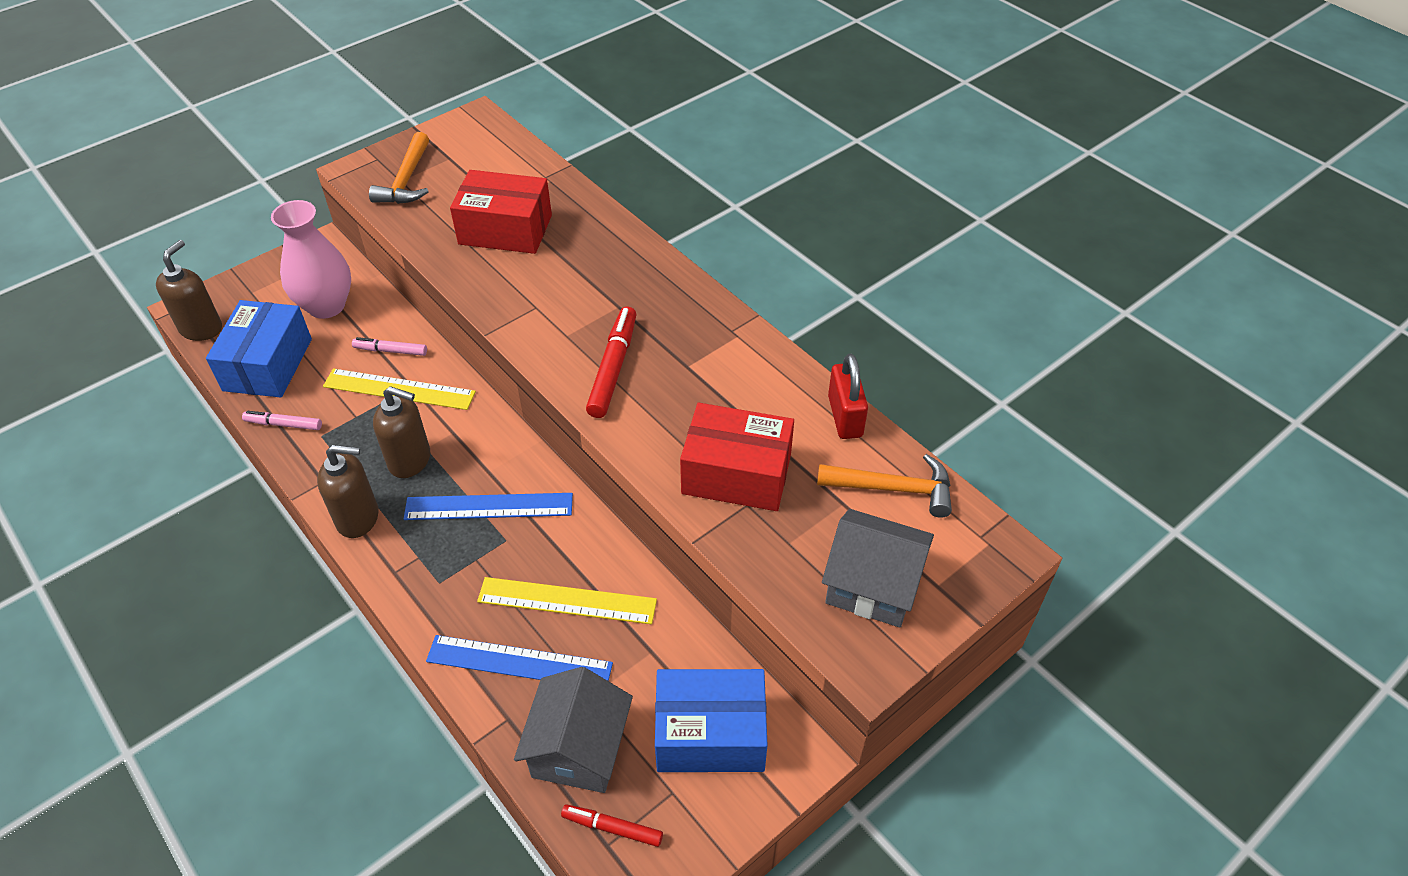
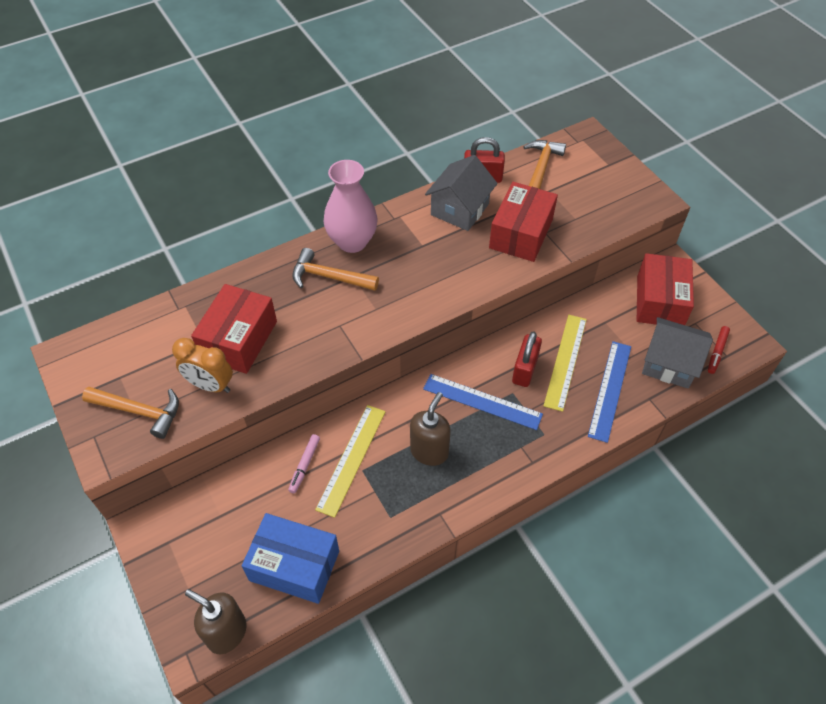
camera: 80 degrees left, 5 degrees up
pink marker [242,411,322,430] -> none
pink vase [271,200,351,319] -> pink vase moved to [323,160,378,253]
brown soap dispenser [317,445,379,538] -> none
blue ruler [404,493,573,520] -> blue ruler turned 75 degrees counterclockwise [423,374,543,430]
red marker [586,307,637,418] -> none
blue box [655,669,768,772] -> red box [637,253,694,325]
grey house [822,509,934,627] -> grey house moved to [425,155,498,231]
none -> orange clock [172,338,233,393]
none -> orange hammer [292,248,379,291]
none -> red padlock [512,331,542,387]

